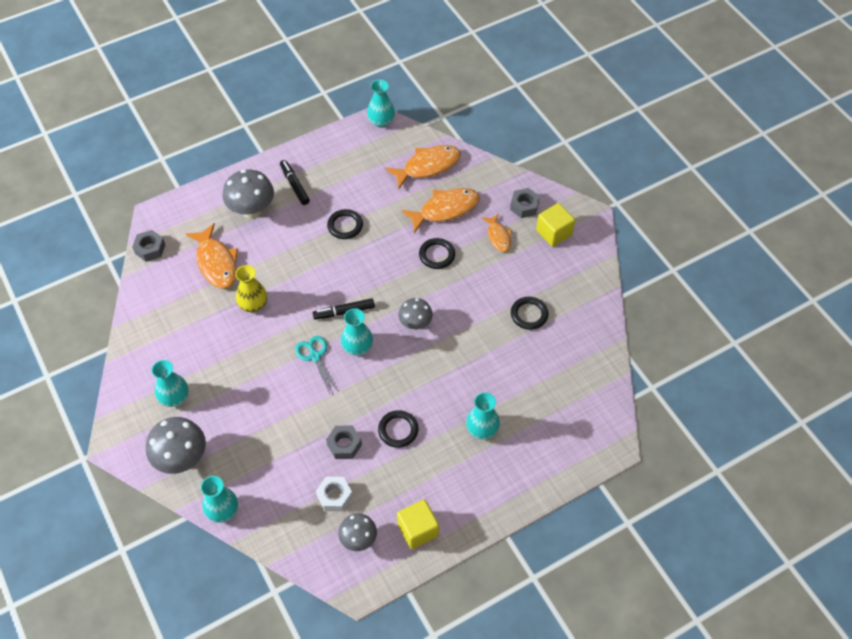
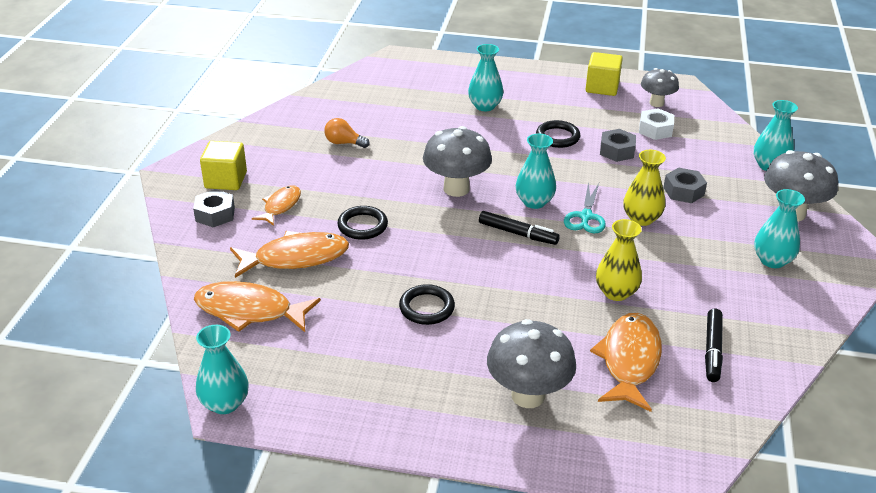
camera: 140 degrees left, 20 degrees down
grey nut [132,230,165,262] -> grey nut moved to [663,167,707,203]
black marker [280,160,310,205] -> black marker moved to [705,309,723,382]
grey mushroom [398,298,433,330] -> grey mushroom [423,126,492,197], size x1.59
orange fish [401,188,480,233] -> orange fish turned 150 degrees clockwise [230,231,349,278]
black ring [511,297,548,330] -> orange light bulb [324,118,370,148]
none -> yellow vase [623,150,666,226]

